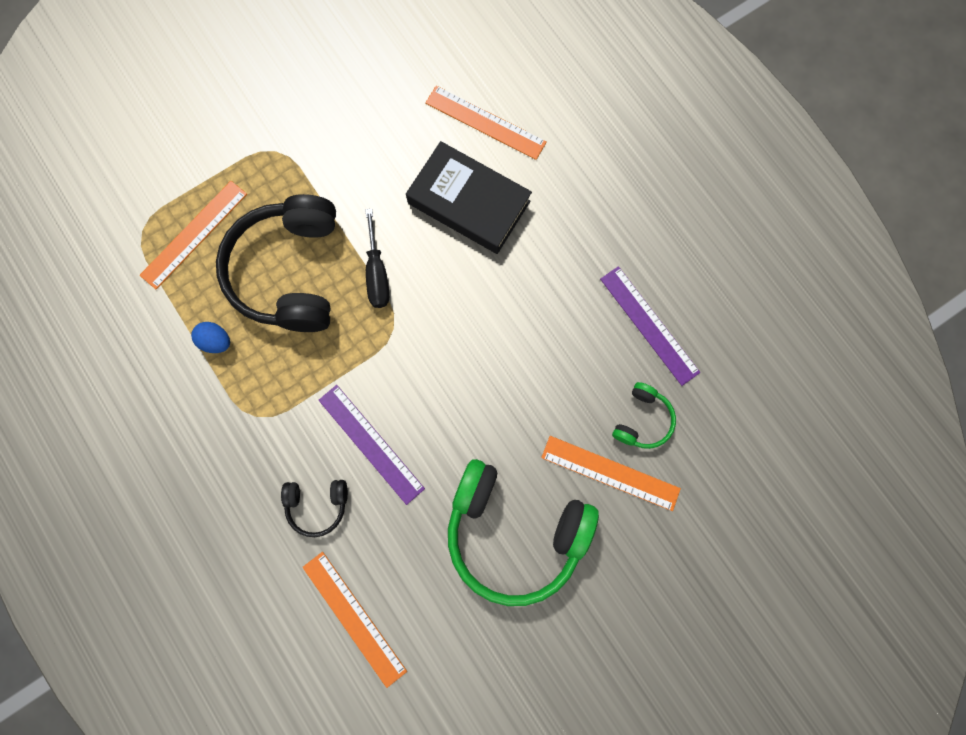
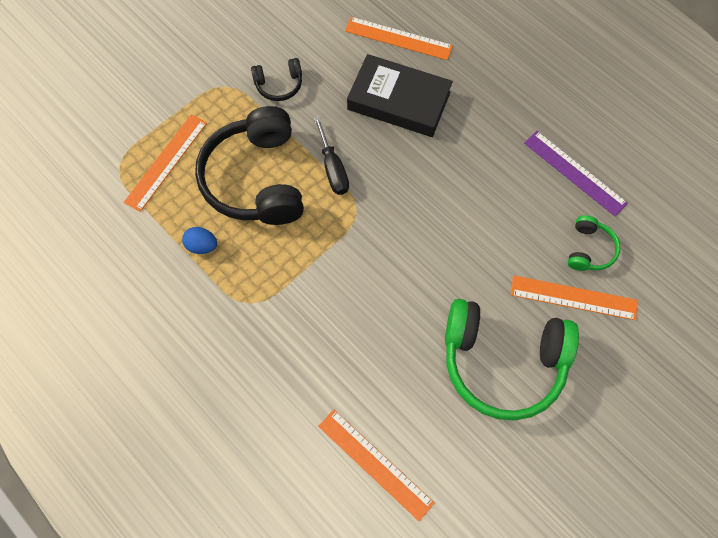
camera: 10 degrees left, 10 degrees down
black headphones [281,480,348,537] -> black headphones moved to [251,58,302,101]
purple ruler [319,385,425,505] -> none

